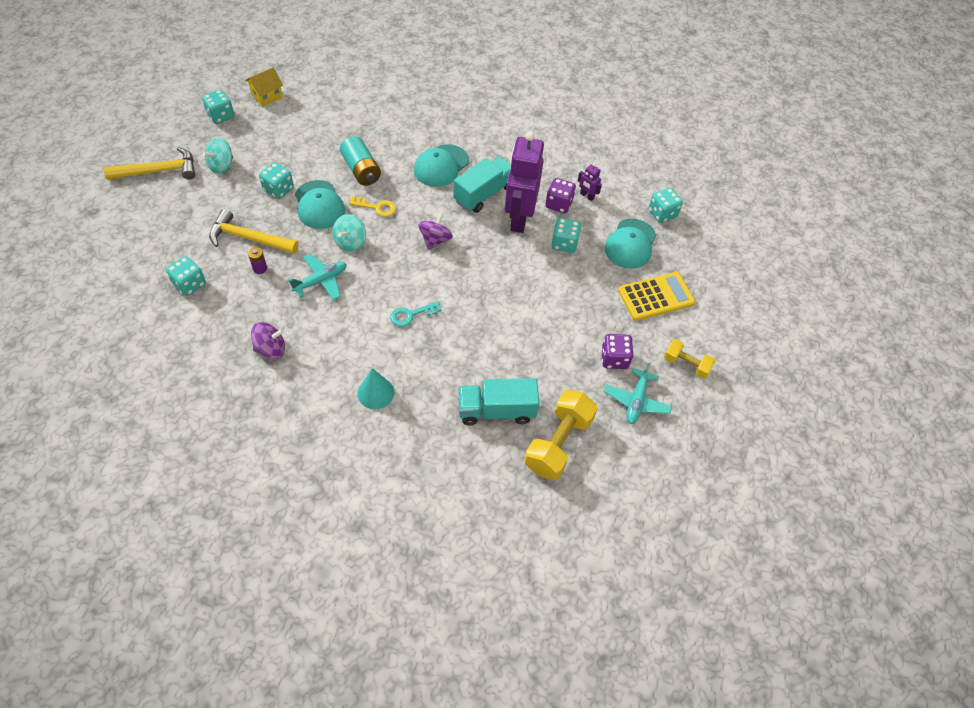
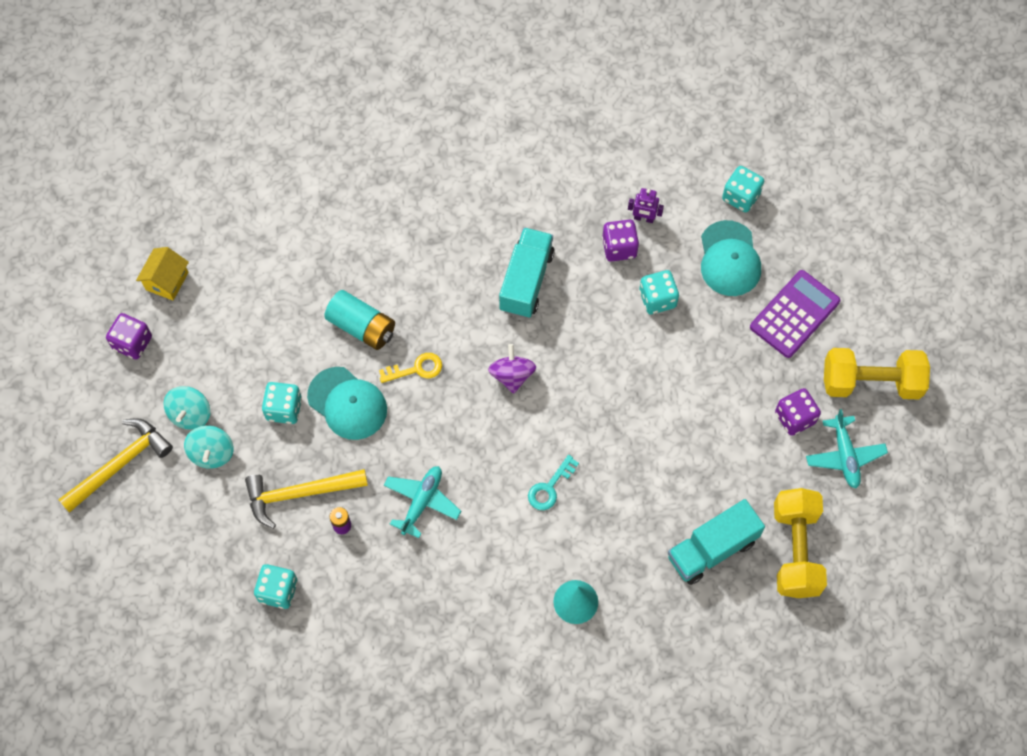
camera: 25 degrees left, 10 degrees up
turquoise dice [202,89,234,124] -> purple dice [106,313,152,360]
purple spinning top [251,322,285,359] -> none
turquoise spinning top [333,214,366,252] -> turquoise spinning top moved to [184,425,234,469]
turquoise cap [414,144,469,187] -> none
purple robot [505,131,544,233] -> none
yellow calculator [618,272,695,321] -> purple calculator [750,270,840,358]
yellow dumbbell [664,339,715,379] -> yellow dumbbell [824,348,930,399], size x1.74

